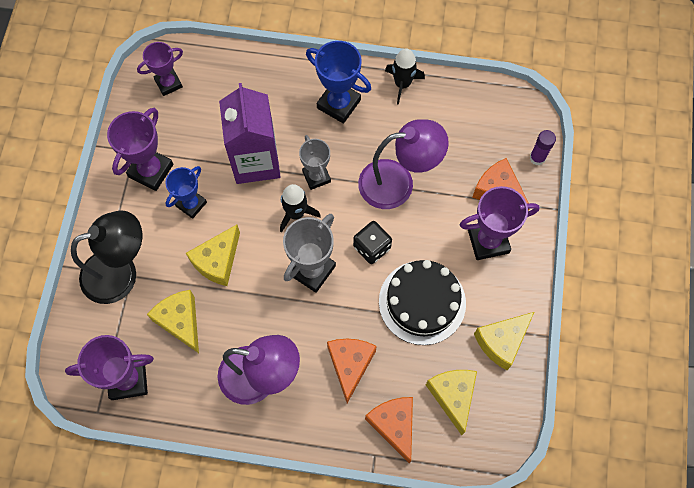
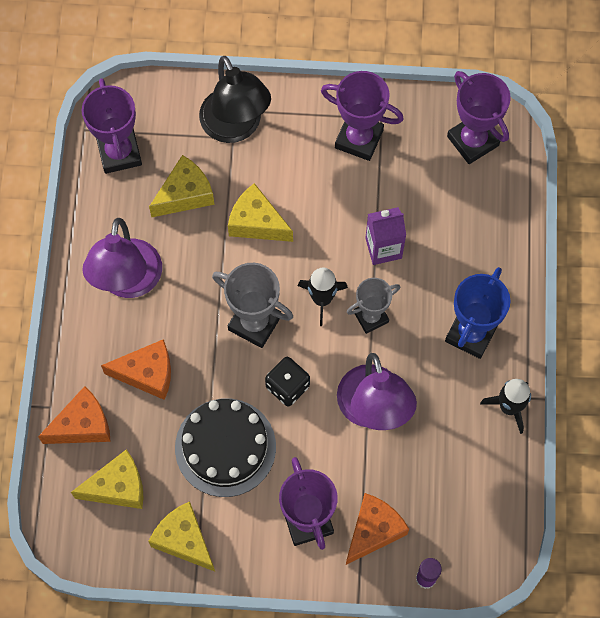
camera: 85 degrees right, 0 degrees up
purple trophy [137,42,183,96] -> purple trophy [447,71,511,164], size x1.50
blue trophy [165,166,207,219] -> none
purple carton [219,83,281,184] -> purple carton [365,207,406,265], size x0.58

